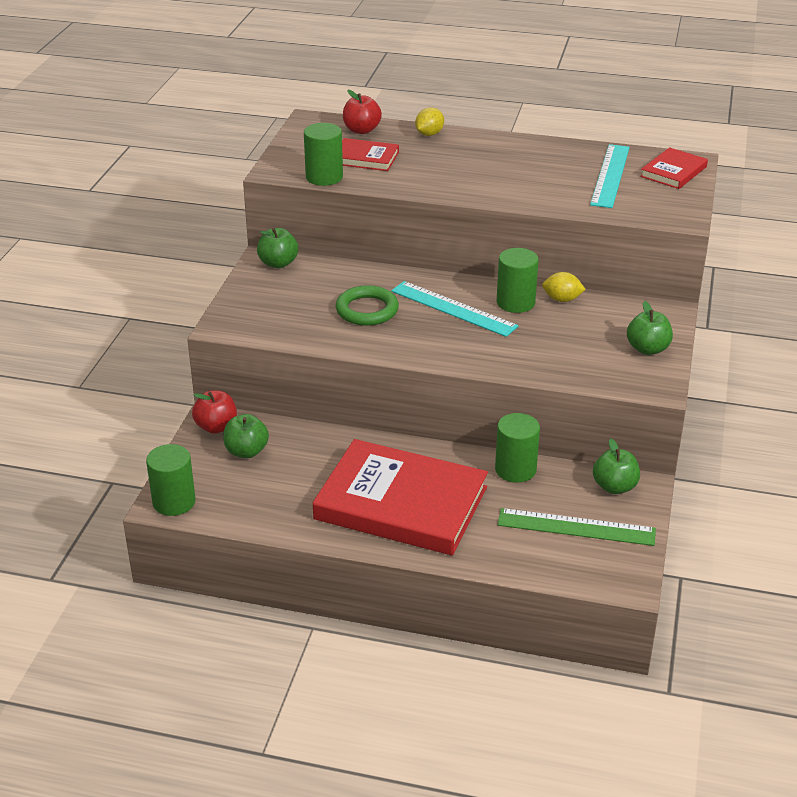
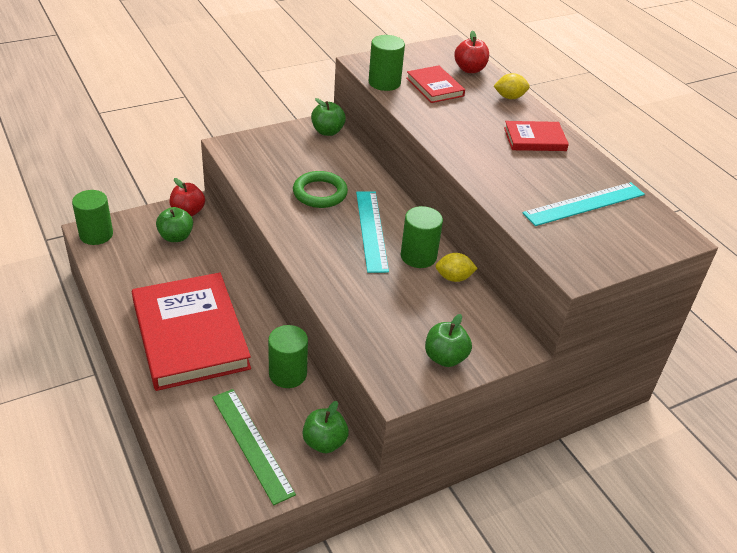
camera: 45 degrees right, 5 degrees up
yellow lemon [542,272,586,302] -> yellow lemon turned 60 degrees counterclockwise [435,253,478,282]
red book [640,147,708,189] -> red book moved to [504,121,569,151]

